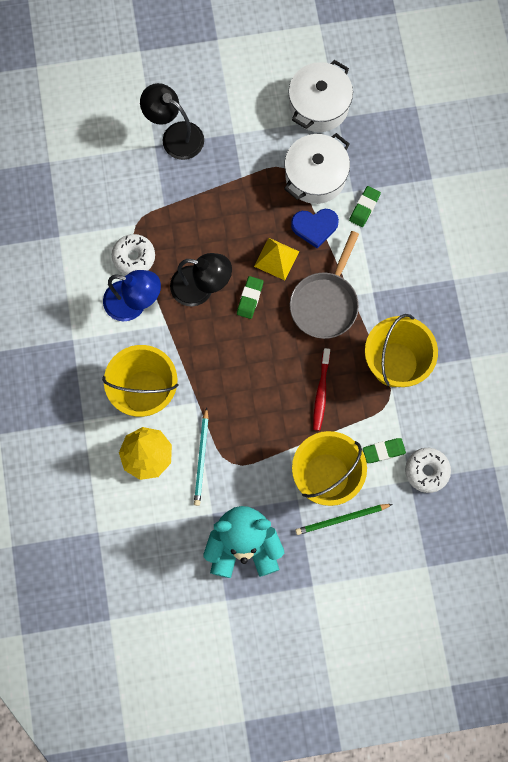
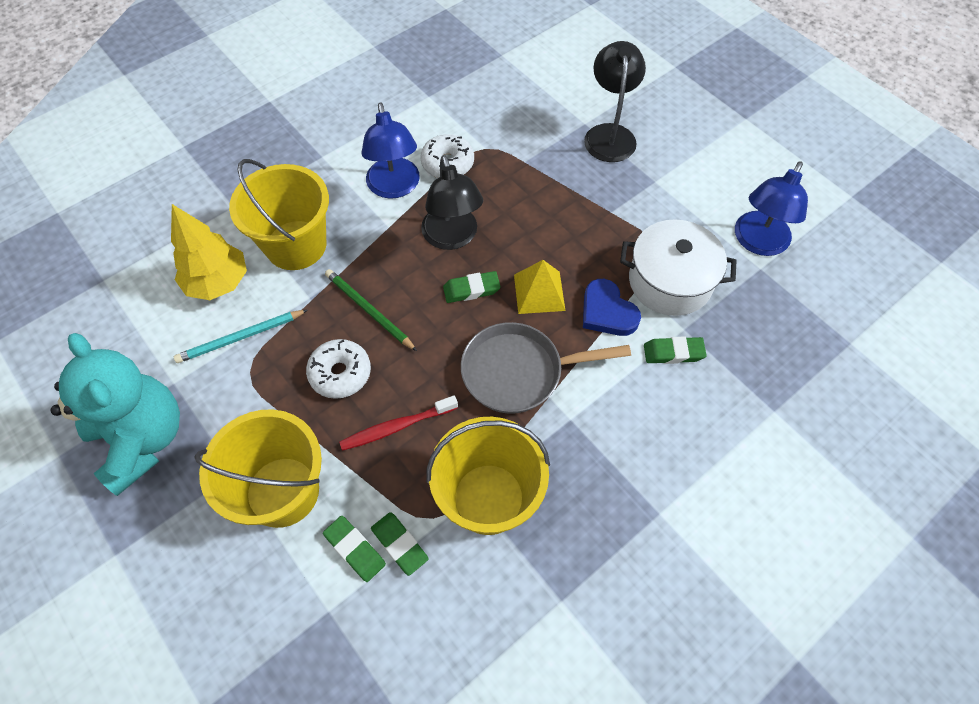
camera: 60 degrees right, 15 degrees down
white pot [288,60,353,132] -> blue lamp [735,161,808,256]
green pencil [295,504,393,535] -> green pencil moved to [325,269,417,351]
white donut [405,448,451,493] -> white donut moved to [306,339,371,399]
none -> green eraser [371,512,429,576]

